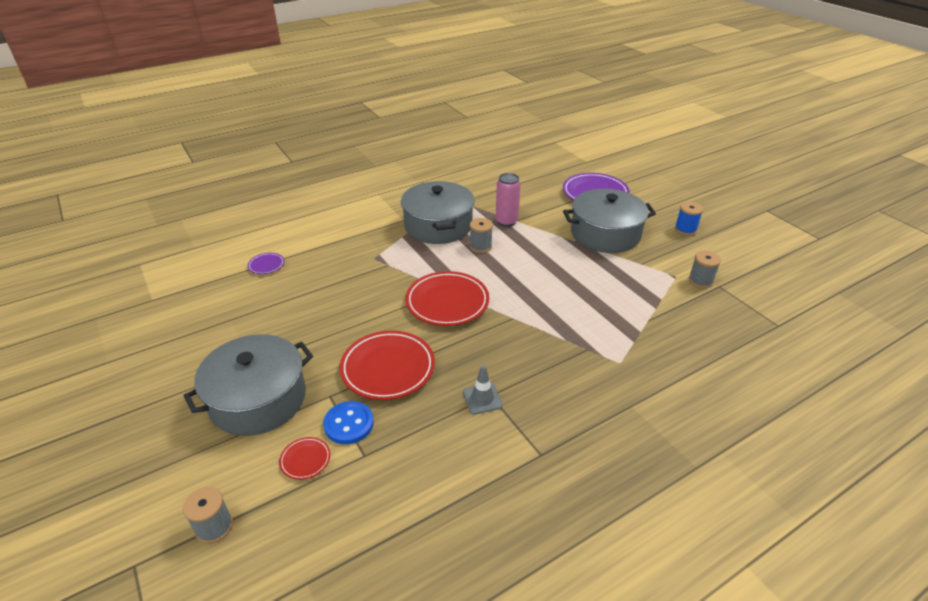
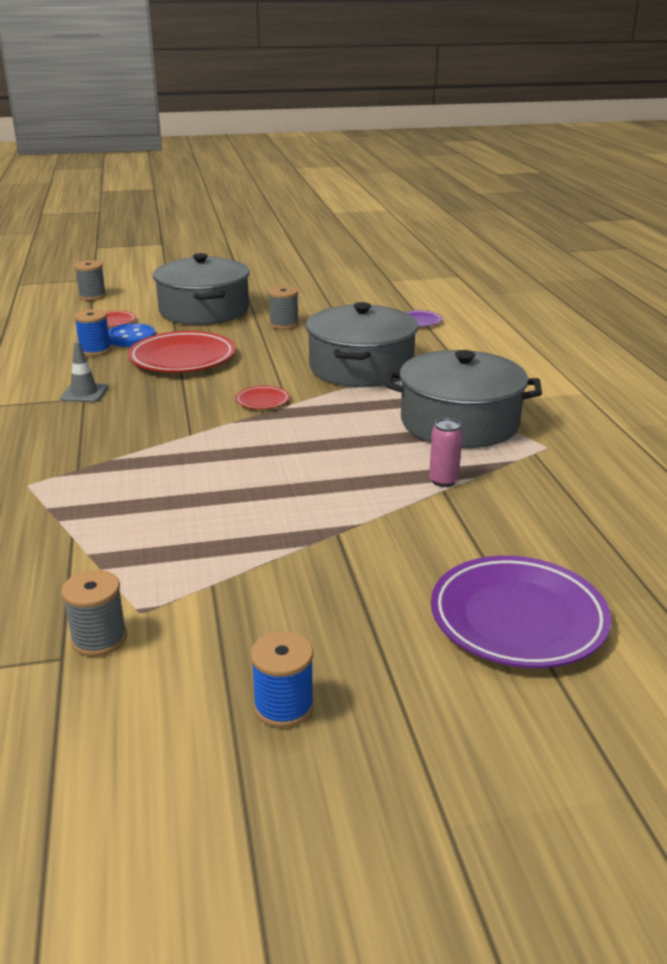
camera: 110 degrees right, 10 degrees down
red plate [405,271,489,326] -> red plate [235,386,290,409], size x0.46
grey spool [470,218,493,253] -> grey spool moved to [268,286,299,329]
pink can [496,173,521,227] -> pink can [429,418,462,487], size x0.66
grey pot [563,189,656,253] -> grey pot moved to [306,302,418,387]
none -> blue spool [74,309,111,356]

